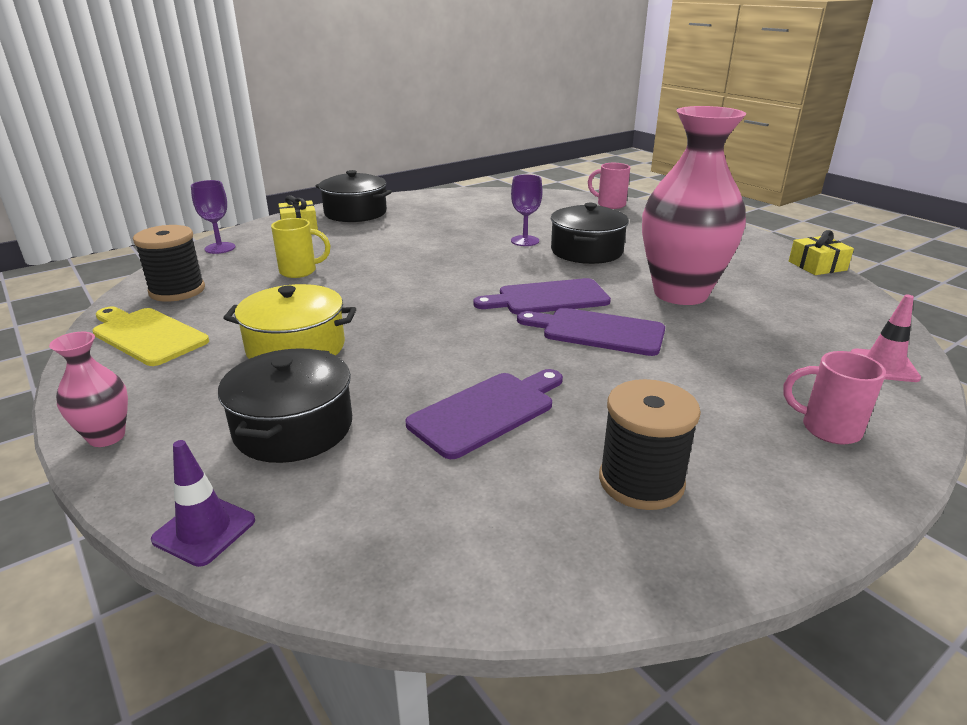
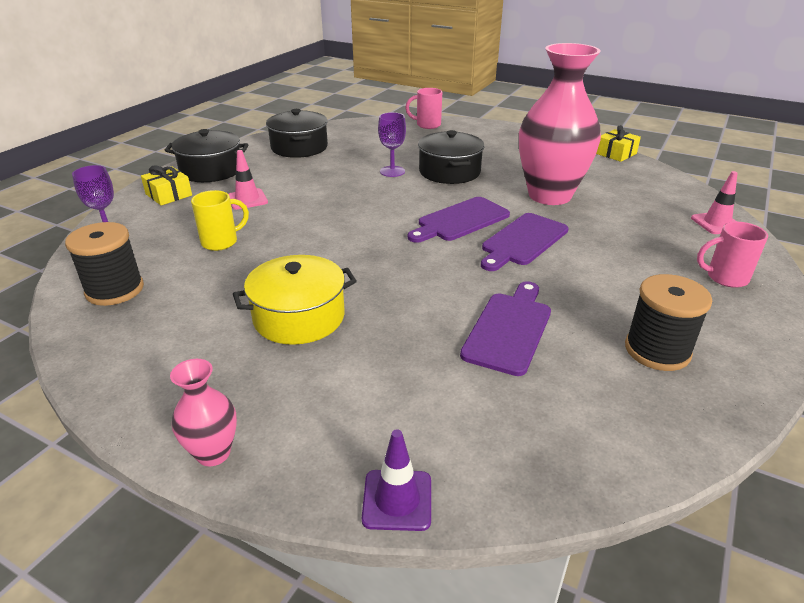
camera: 25 degrees left, 5 degrees up
yellow cutting board [92,307,209,366] -> none
black pot [218,348,352,463] -> black pot moved to [266,109,328,158]
purple cutting board [517,308,665,356] -> purple cutting board turned 45 degrees counterclockwise [481,213,569,271]
none -> pink traffic cone [229,150,268,210]

